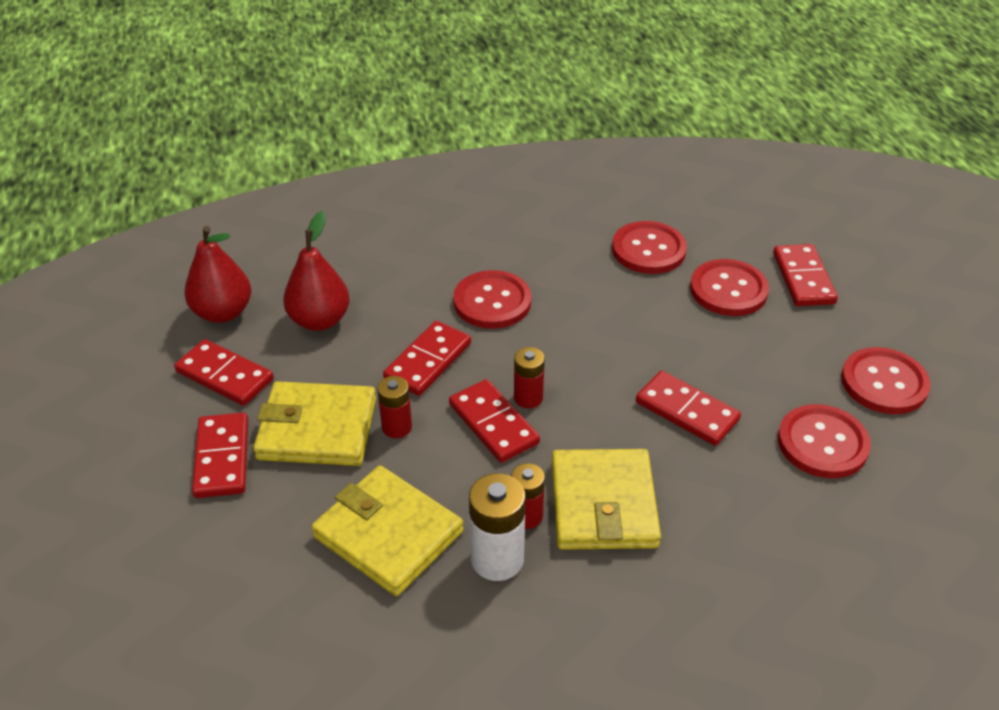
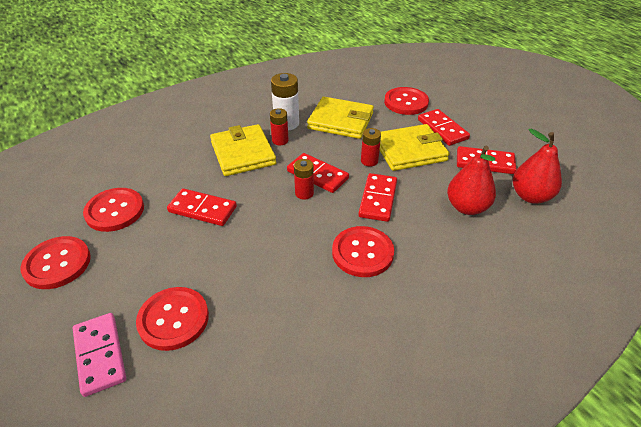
camera: 160 degrees right, 0 degrees up
red button [612,221,687,274] -> red button moved to [384,87,429,115]
red domino [773,244,838,306] -> pink domino [73,313,126,397]

